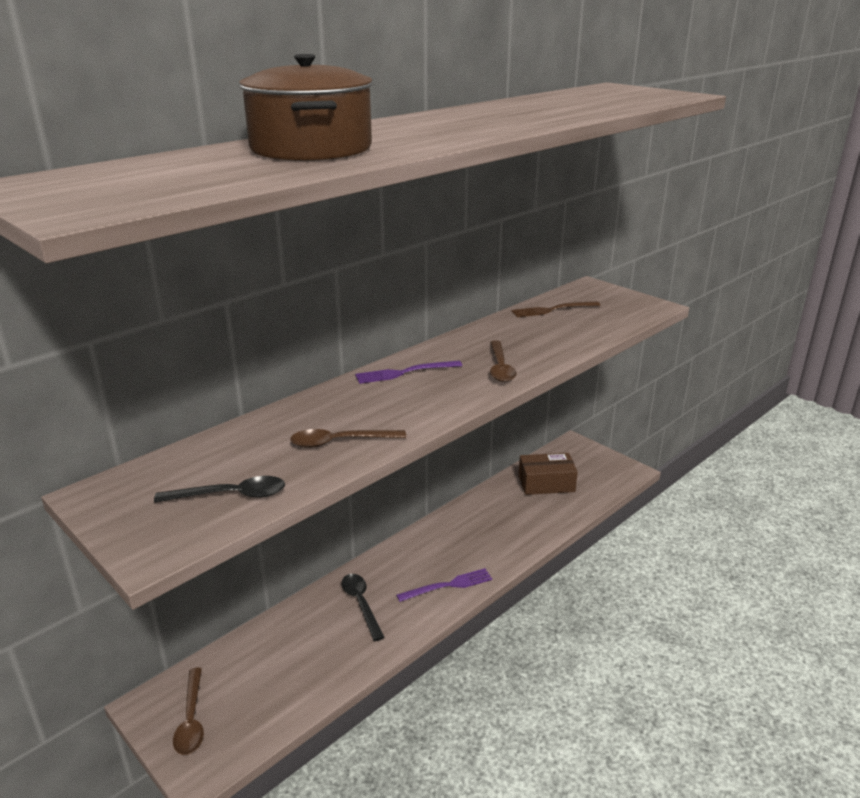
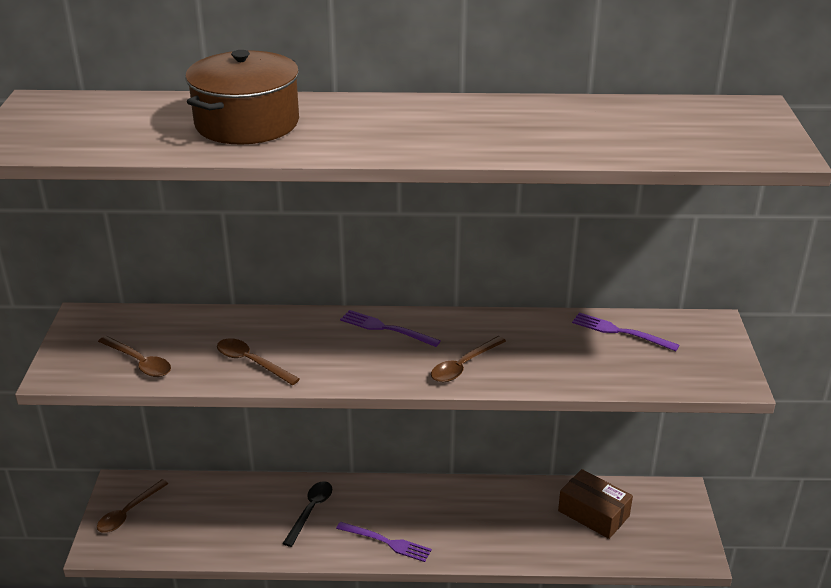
camera: 45 degrees right, 5 degrees up
black spoon [154,476,285,503] -> brown spoon [98,336,171,377]
brown fork [511,301,600,317] -> purple fork [572,312,679,351]

